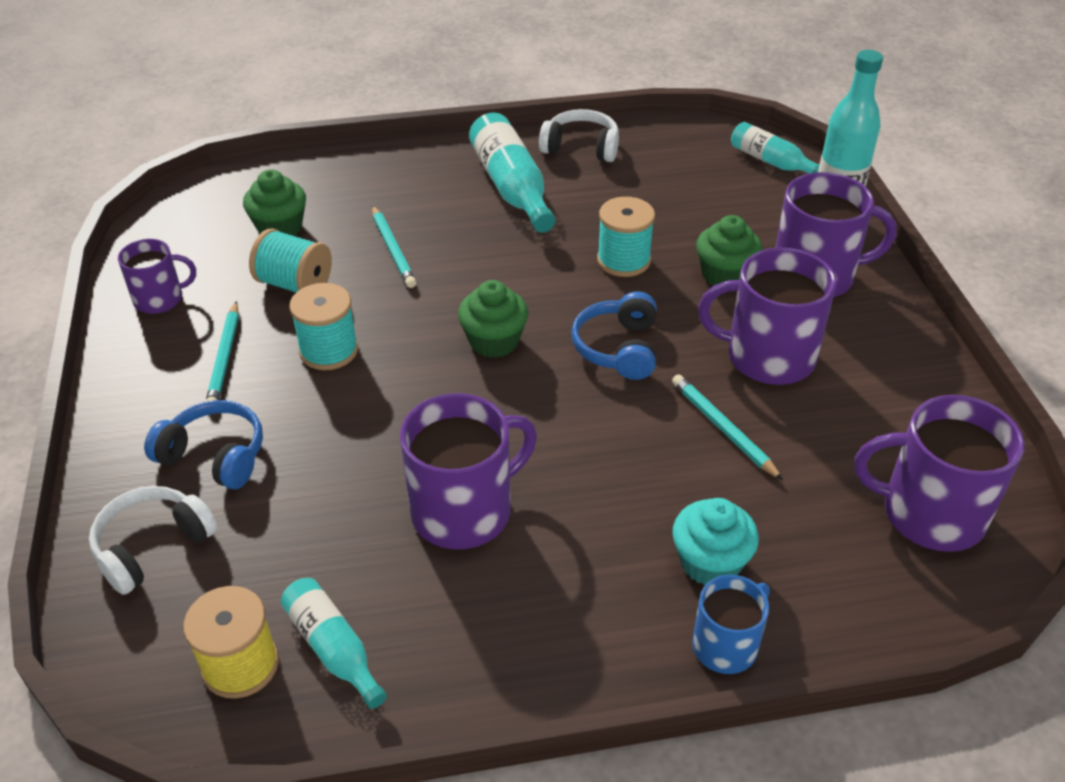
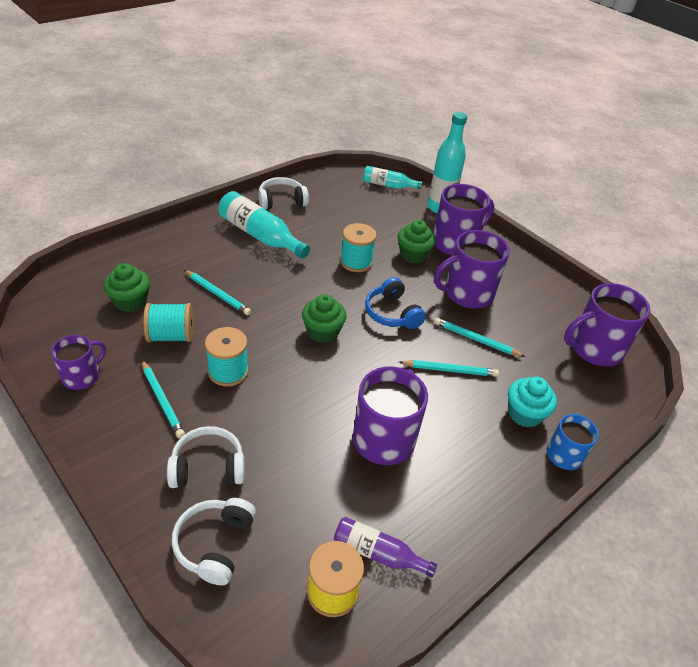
camera: 35 degrees left, 0 degrees up
blue headphones [144,400,263,489] -> white headphones [167,426,245,488]
turquoise bottle [281,578,387,709] -> purple bottle [334,517,437,578]
none -> turquoise pencil [399,360,499,377]

